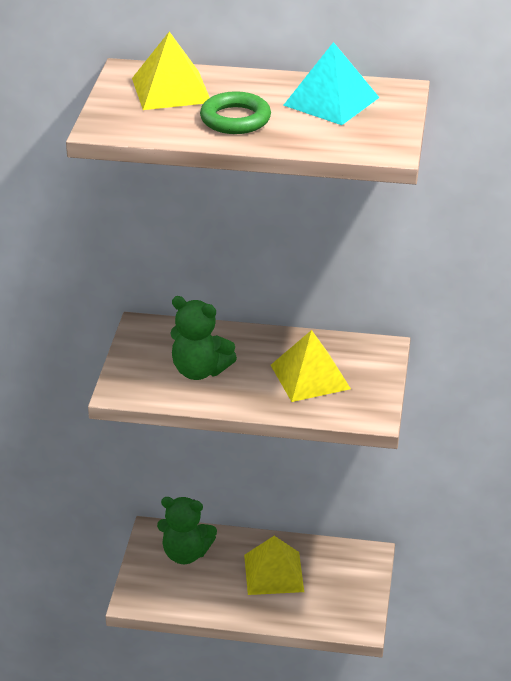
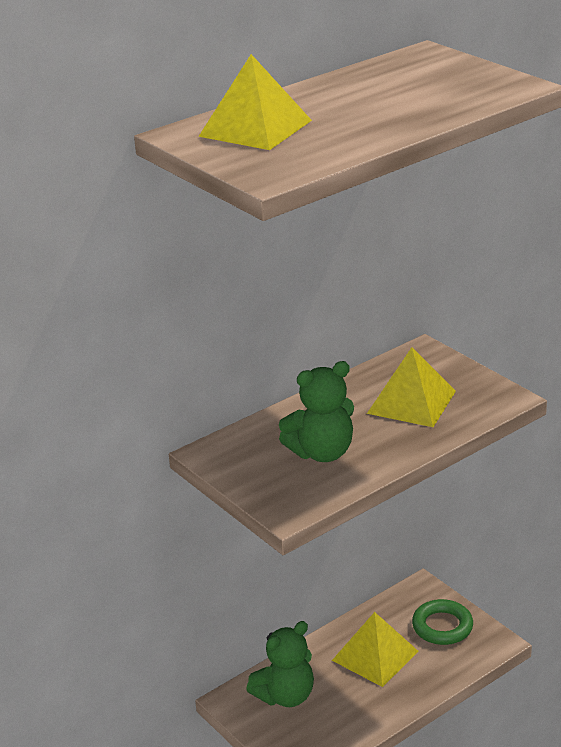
camera: 45 degrees left, 5 degrees down
green ring [200,91,271,134] -> green ring moved to [412,599,473,645]
turquoise pyramid [283,42,380,125] -> none

